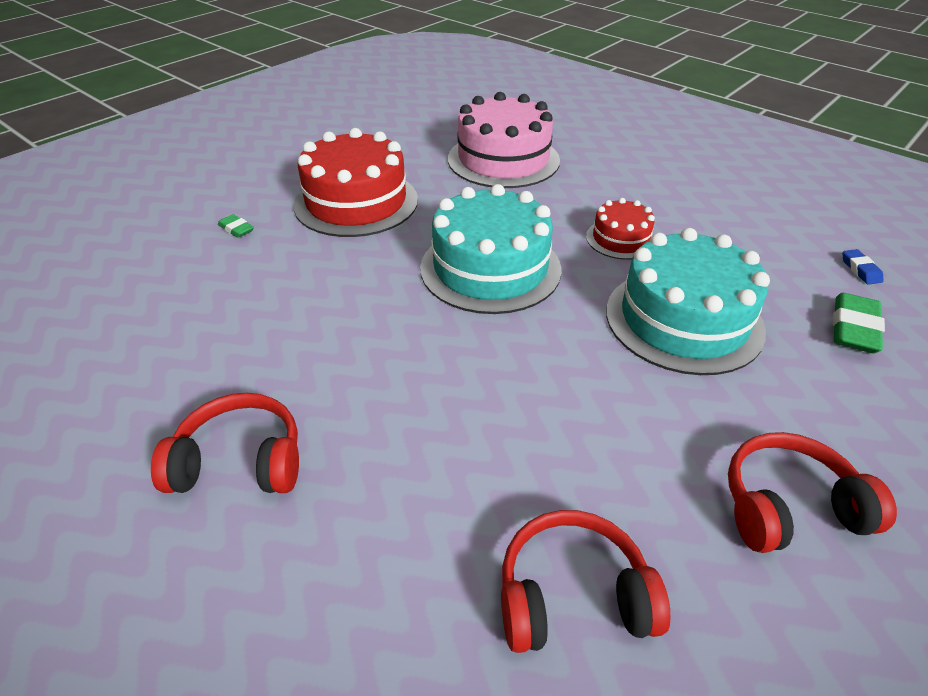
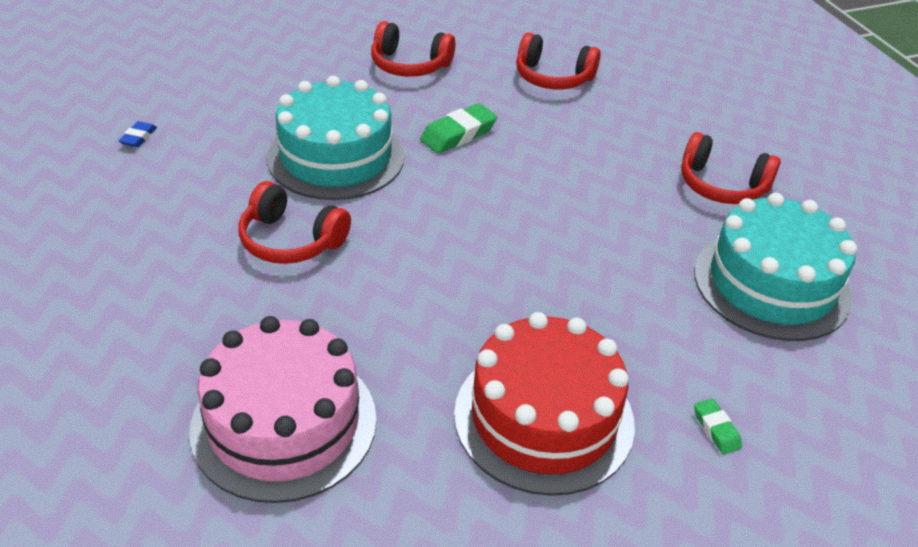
camera: 155 degrees left, 0 degrees up
turquoise cake [420,184,561,314] -> turquoise cake moved to [694,193,857,341]
red cake [586,198,655,260] -> red headphones [239,181,351,264]
green eraser [833,293,885,353] -> green eraser moved to [420,103,497,153]

